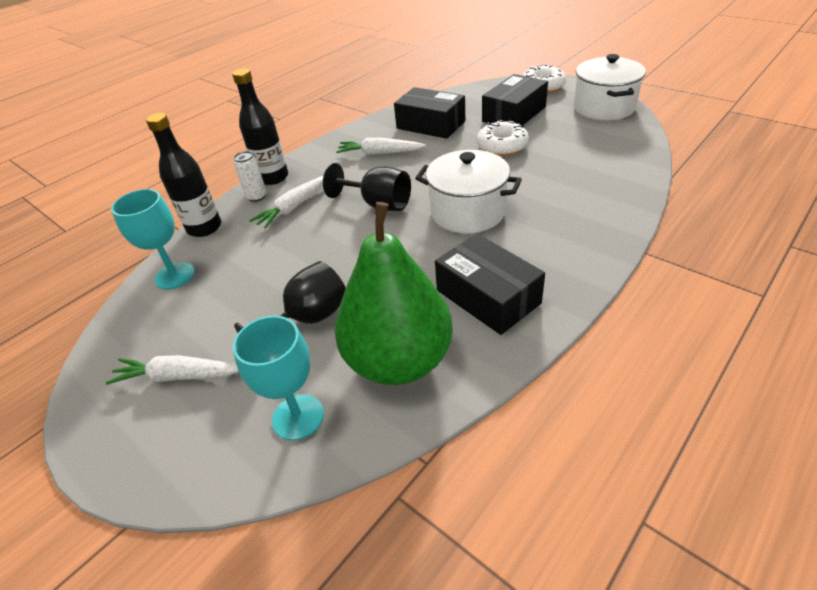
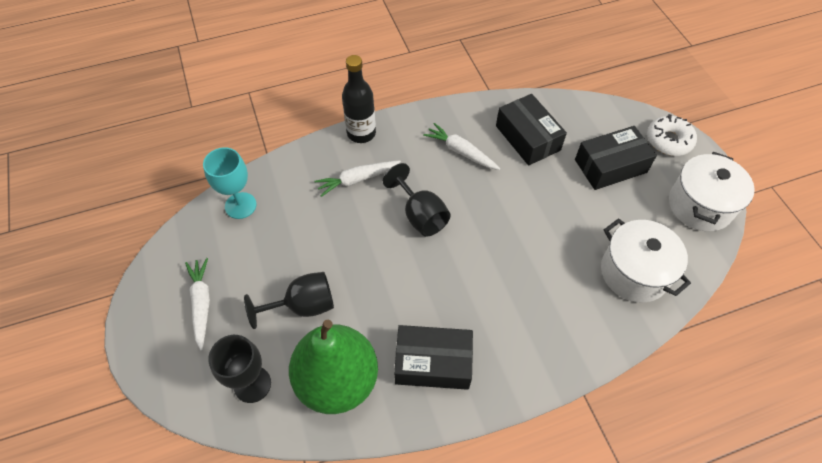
camera: 25 degrees right, 15 degrees up
white carrot [106,355,239,385] -> white carrot turned 45 degrees clockwise [185,258,210,350]
black bottle [146,113,221,237] -> none
turquoise goblet [233,316,324,441] -> black goblet [208,335,271,403]
white can [234,151,267,202] -> none
white pot [415,150,522,233] -> white pot moved to [601,218,691,302]
black box [435,234,545,335] -> black box turned 75 degrees counterclockwise [394,325,473,390]
white donut [477,120,529,156] -> none

